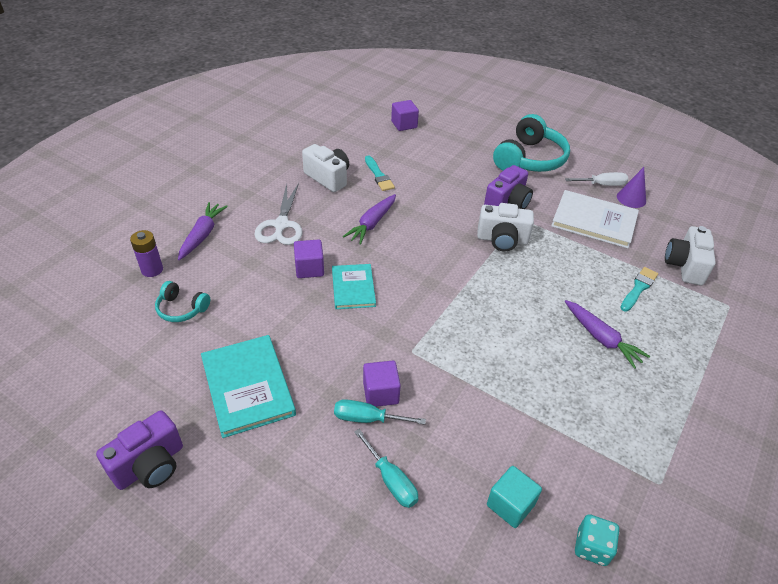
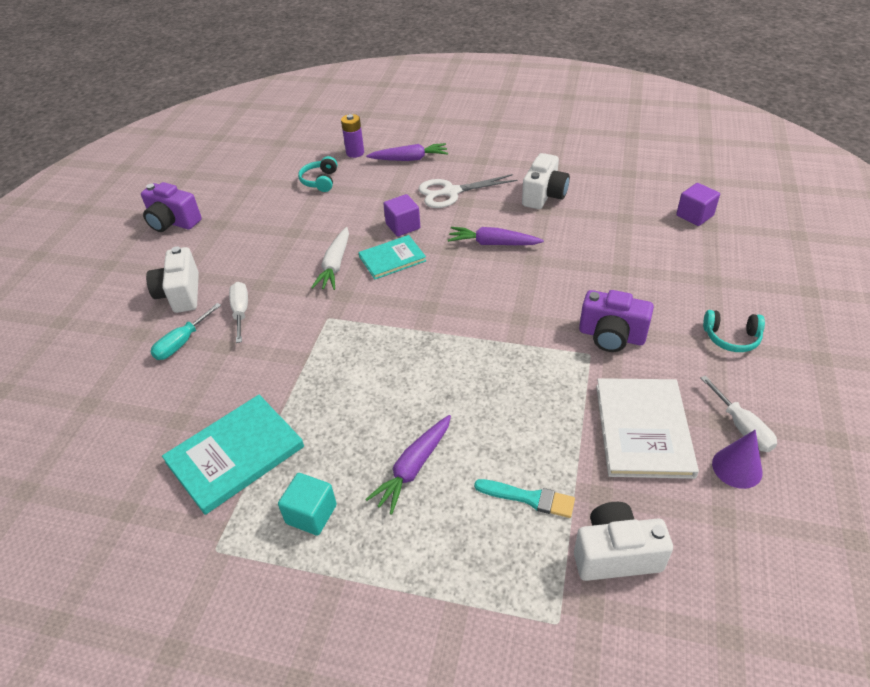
camera: 75 degrees right, 0 degrees up
turquoise book [201,335,296,438] -> turquoise book moved to [162,395,304,515]
turquoise screwdriver [334,399,426,425] -> white screwdriver [229,282,248,343]
purple cube [363,361,401,407] -> none
turquoise brush [365,155,395,191] -> none
white camera [477,203,534,251] -> white camera moved to [146,246,199,313]
turquoise cube [487,466,542,528] -> turquoise cube moved to [278,473,337,536]
turquoise headphones [493,114,570,172] -> turquoise headphones [703,310,765,352], size x0.51
turquoise dice [575,514,619,566] -> none
none -> white carrot [311,227,349,290]

